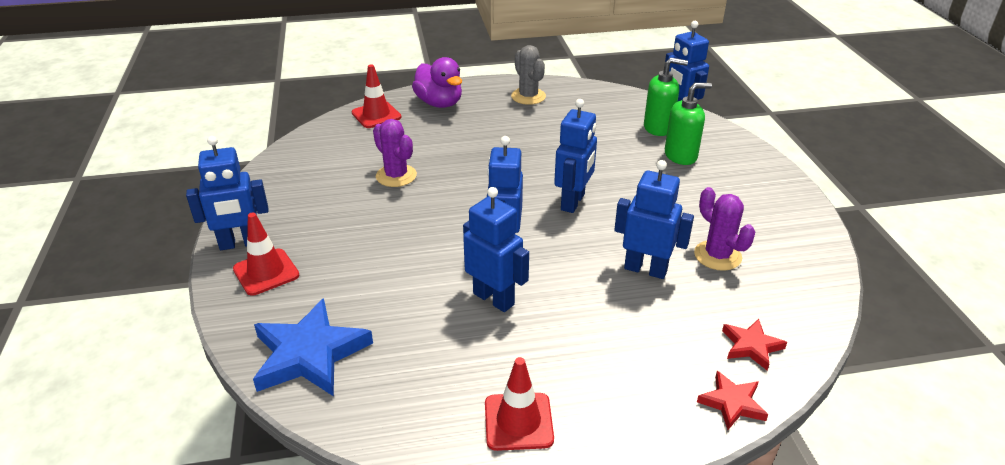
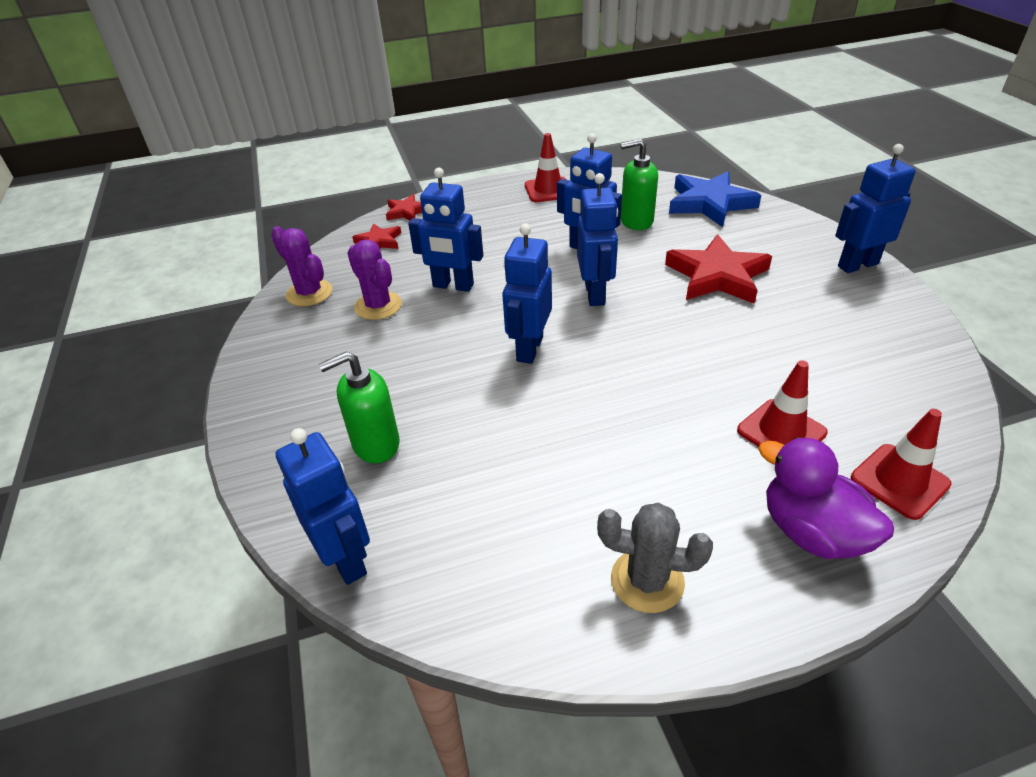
camera: 175 degrees right, 5 degrees up
red traffic cone [233,212,299,296] -> red traffic cone moved to [737,360,828,447]
purple cactus [373,119,417,187] -> purple cactus moved to [271,226,332,306]
grey cactus [511,45,546,105] -> grey cactus turned 45 degrees counterclockwise [597,502,713,613]
green soap dispenser [644,58,688,136] -> green soap dispenser moved to [621,139,658,230]
none -> red star [665,234,772,304]

